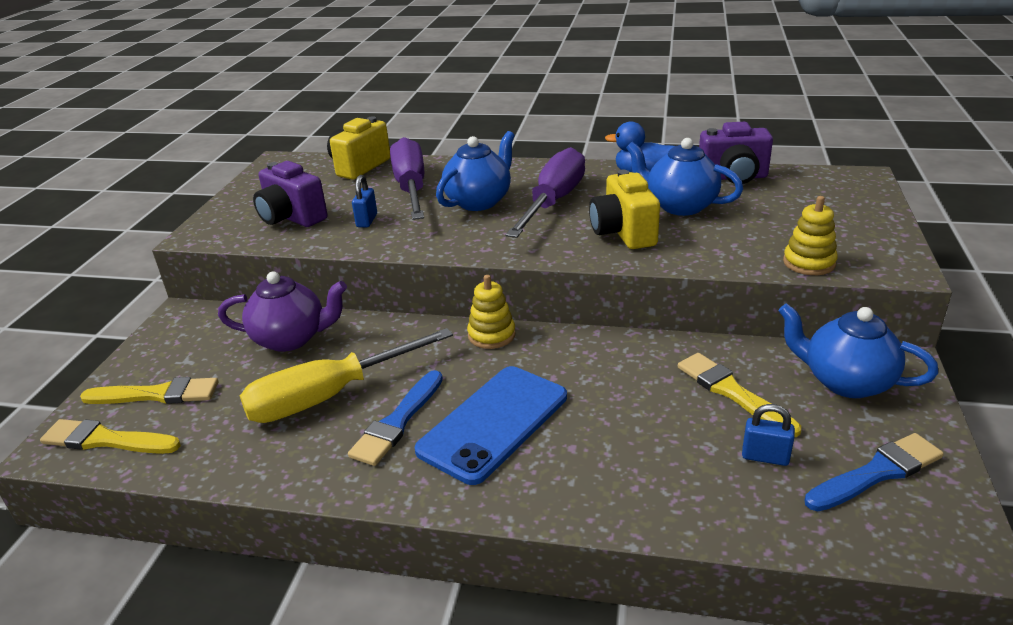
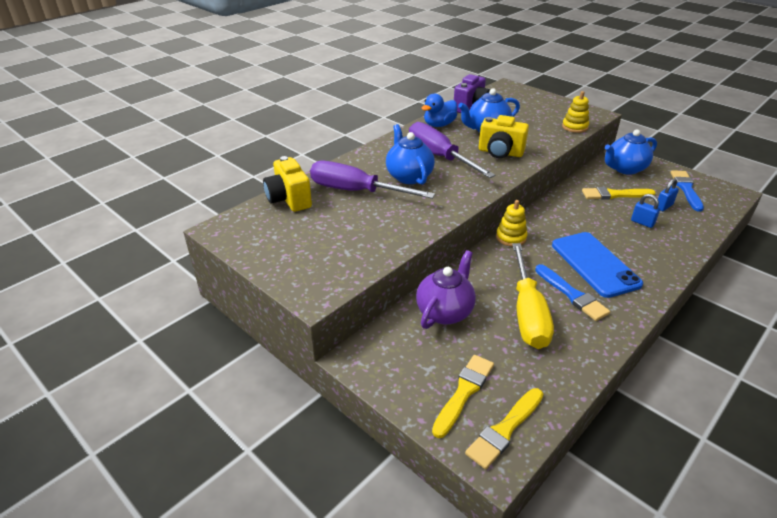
camera: 60 degrees left, 5 degrees up
purple camera [253,161,328,227] -> none
blue padlock [352,175,377,227] -> blue padlock moved to [631,194,660,228]

